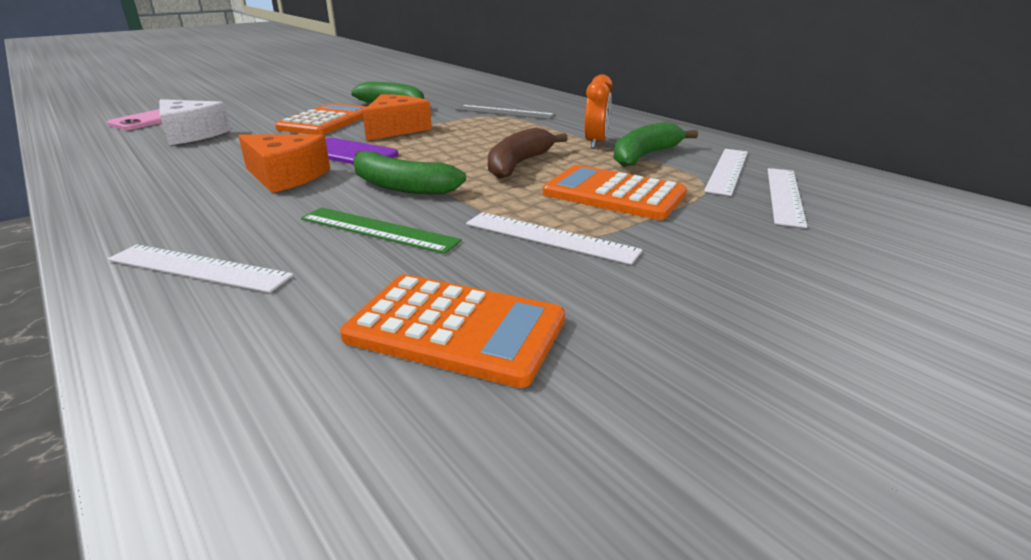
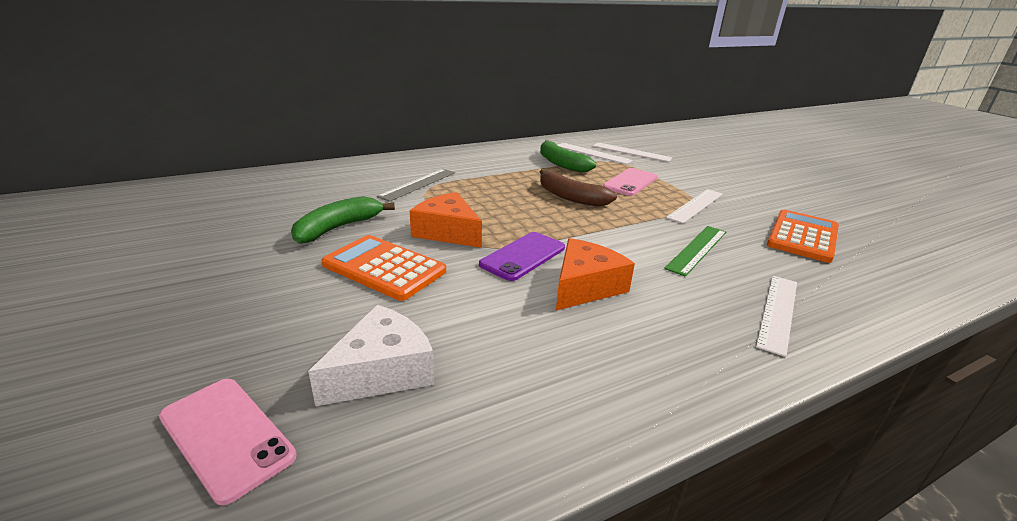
camera: 80 degrees left, 0 degrees up
green banana [353,151,466,194] -> none
orange calculator [543,165,687,220] -> pink phone [603,168,657,196]
orange clock [584,74,613,149] -> none

